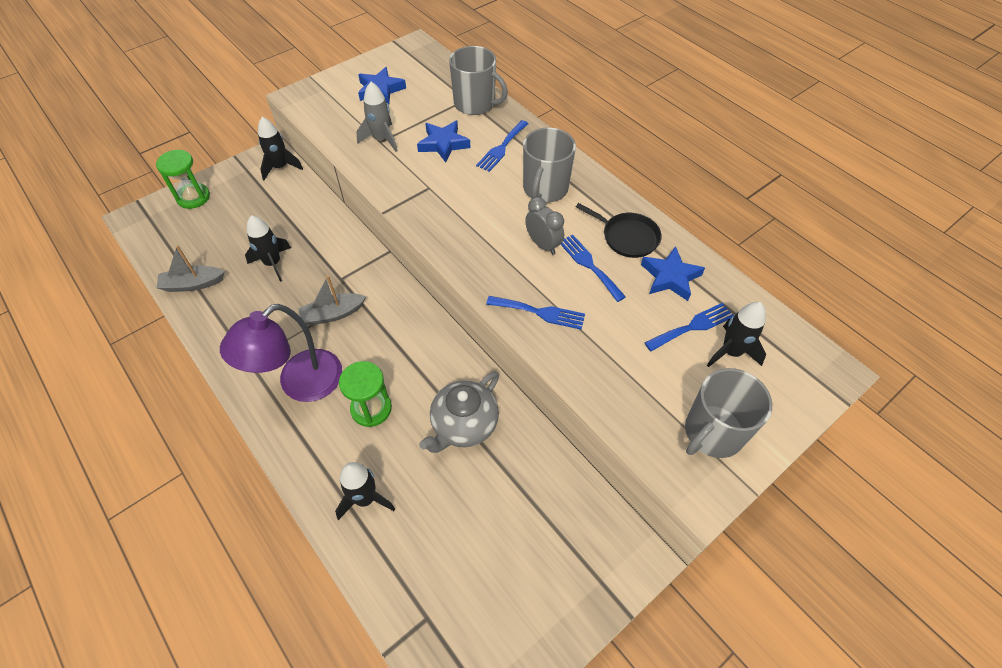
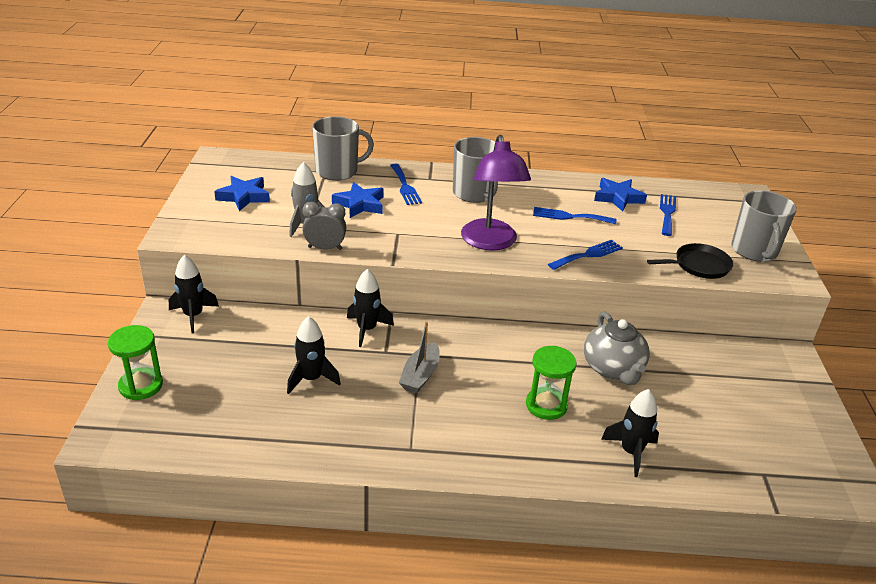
camera: 50 degrees left, 20 degrees down
grey boat [157,245,225,292] -> none
purple lamp [220,304,342,402] -> purple lamp moved to [461,135,531,251]
grey clock [525,197,564,255] -> grey clock moved to [302,201,346,250]
black pan [576,203,662,258] -> black pan moved to [647,243,733,279]
black rocket [707,302,766,367] -> black rocket moved to [347,269,394,347]

